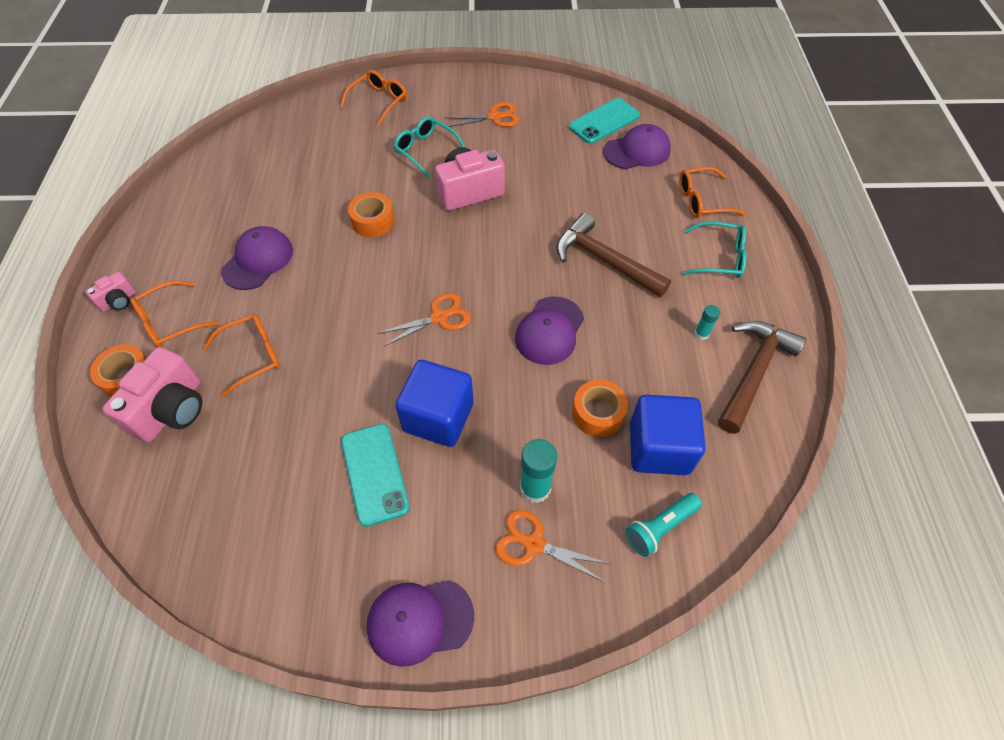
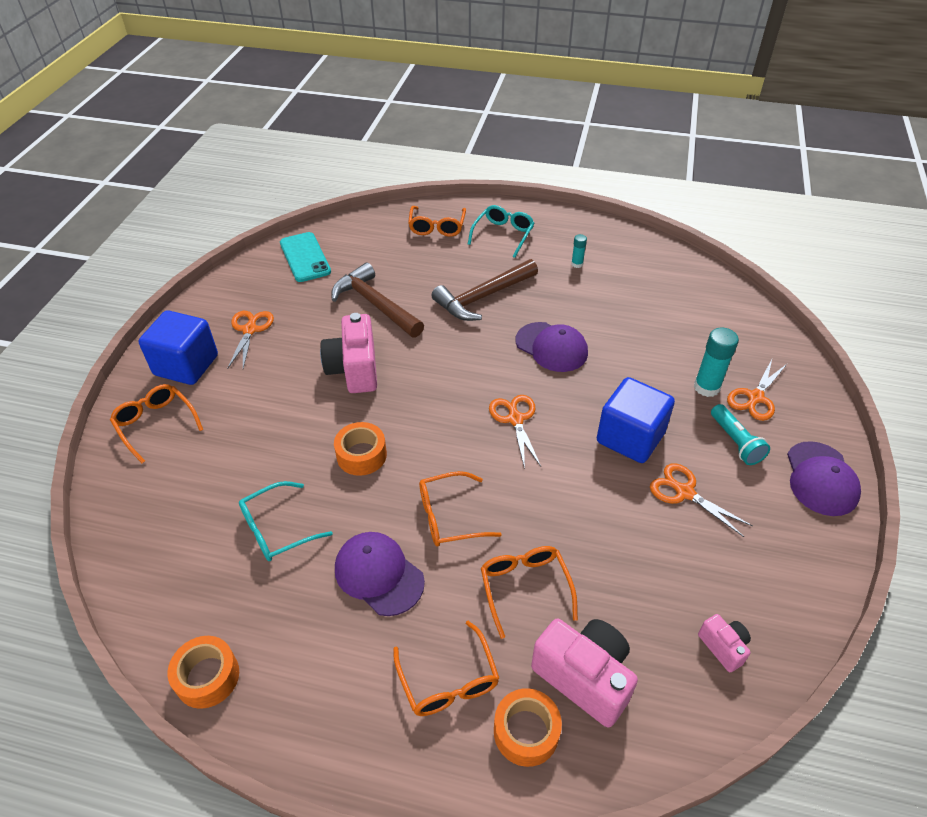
camera: 75 degrees left, 10 degrees down
pink camera [85,272,136,312] -> pink camera moved to [698,614,751,672]
turquoise phone [341,424,410,527] -> orange scissors [650,463,753,537]
turquoise glasses [394,116,465,178] -> turquoise glasses moved to [239,481,333,561]
orange tape [572,380,628,437] -> orange tape moved to [168,636,239,709]
purple cap [603,124,671,169] -> none
turquoise flashlight [625,493,702,557] -> turquoise flashlight moved to [711,404,770,465]
blue cube [630,395,706,475] -> blue cube moved to [139,311,218,385]
brown hammer [718,321,806,434] -> brown hammer moved to [331,263,424,338]
none -> orange glasses [419,471,502,546]

